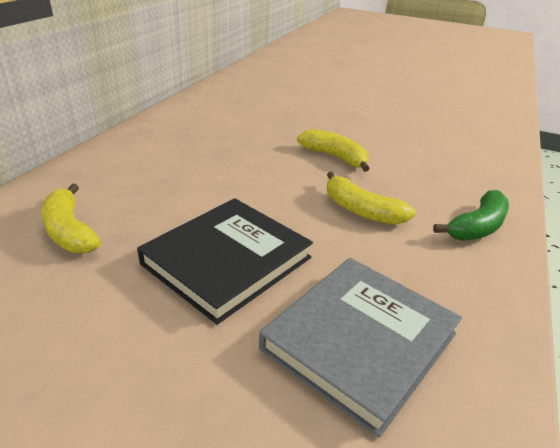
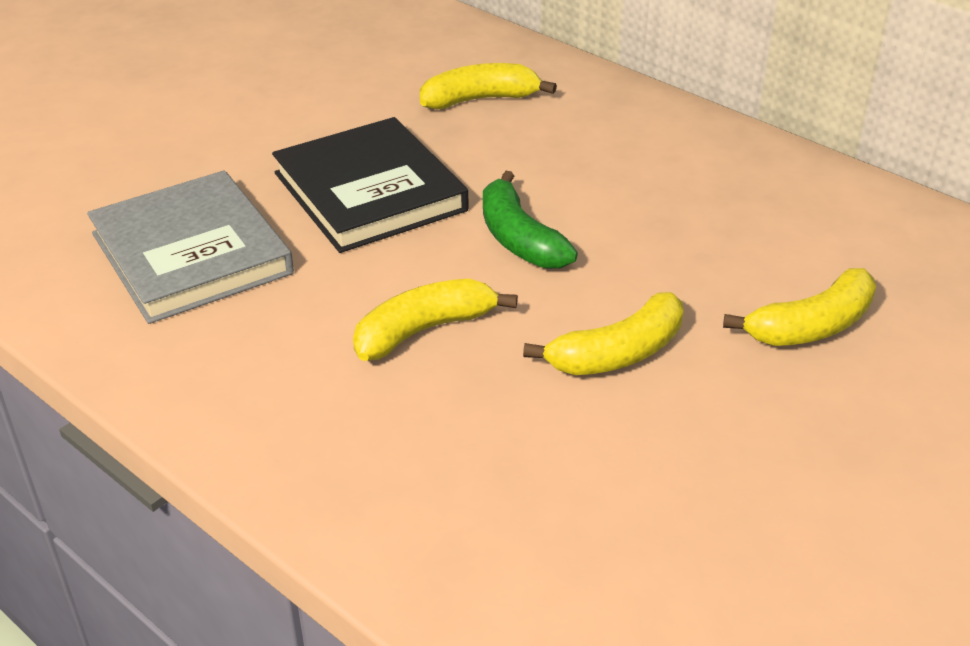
camera: 110 degrees right, 5 degrees up
green banana [433,190,509,241] -> green banana moved to [483,171,578,269]
none -> yellow banana [723,268,876,346]

